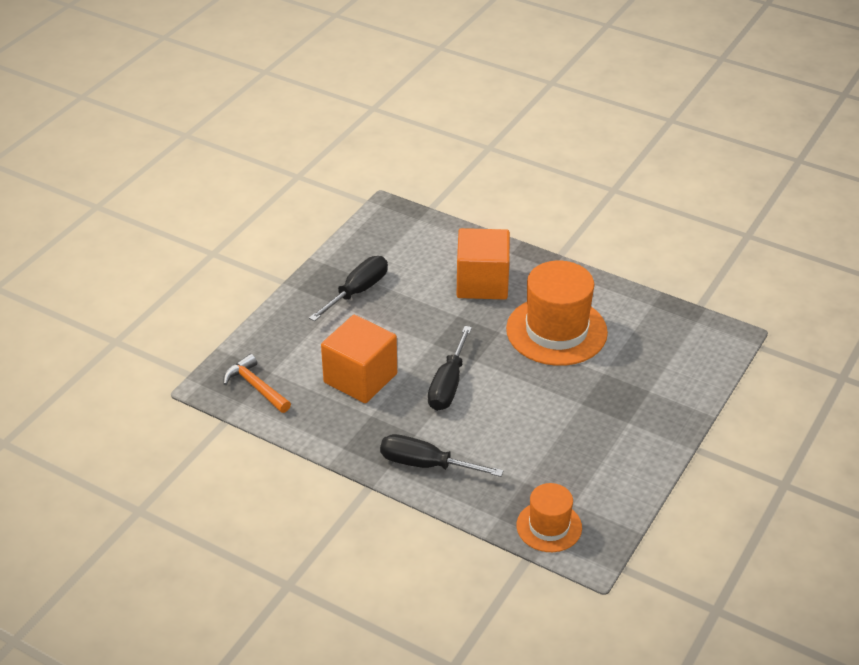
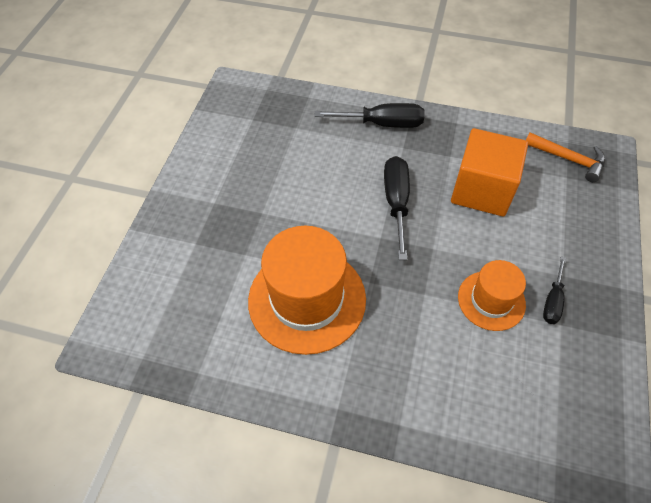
camera: 165 degrees right, 15 degrees up
black screwdriver [309,256,388,321] -> black screwdriver [543,256,566,324], size x0.59
orange cube [457,228,510,300] -> none
orange hat [517,483,582,552] -> orange hat moved to [458,260,526,331]

